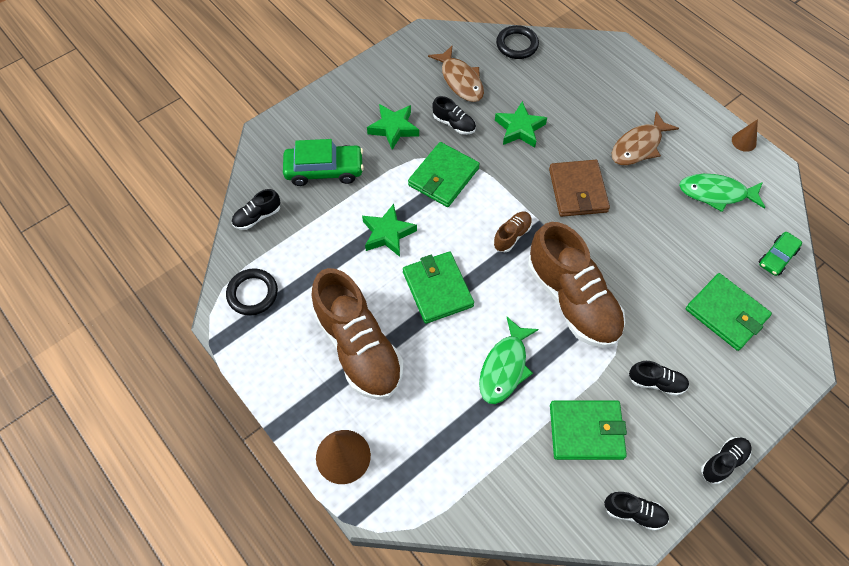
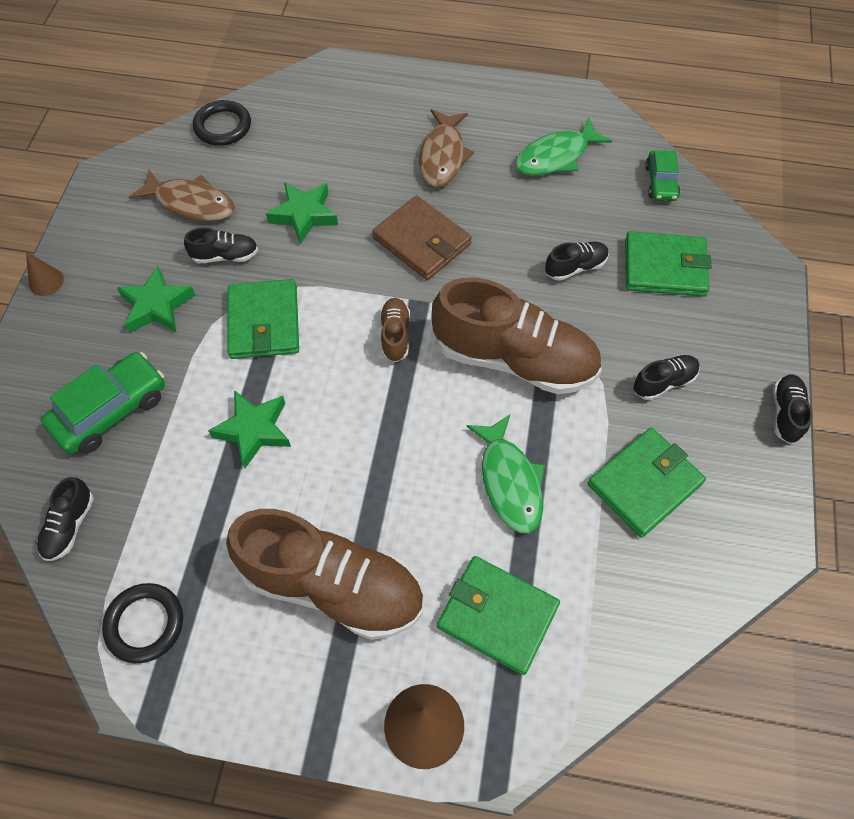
camera: 40 degrees left, 0 degrees up
green wallet [403,251,474,324] -> green wallet moved to [437,556,560,675]
black shoe [604,492,669,531] -> black shoe moved to [545,241,609,281]
brown cone [732,119,758,152] -> brown cone moved to [26,252,64,296]

